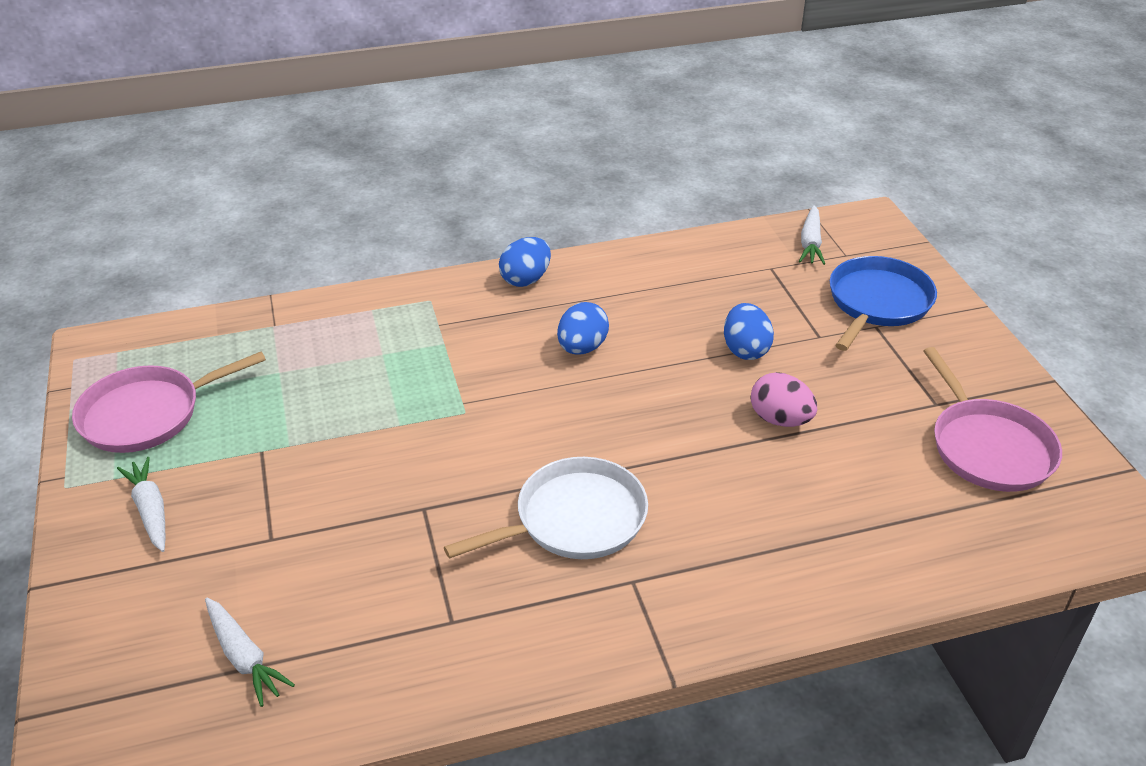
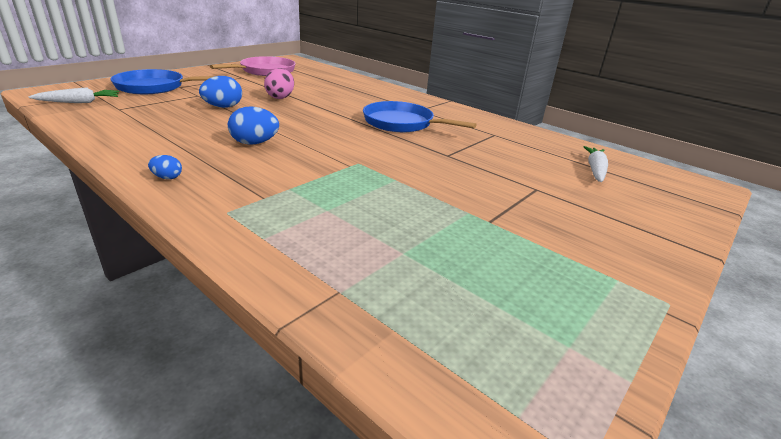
camera: 125 degrees left, 10 degrees down
pink pan [72,351,266,453] -> none
white carrot [117,457,166,552] -> none
white pan [444,457,648,559] -> blue pan [363,101,477,132]
blue egg [499,237,551,287] -> blue egg [148,155,182,179], size x0.54

